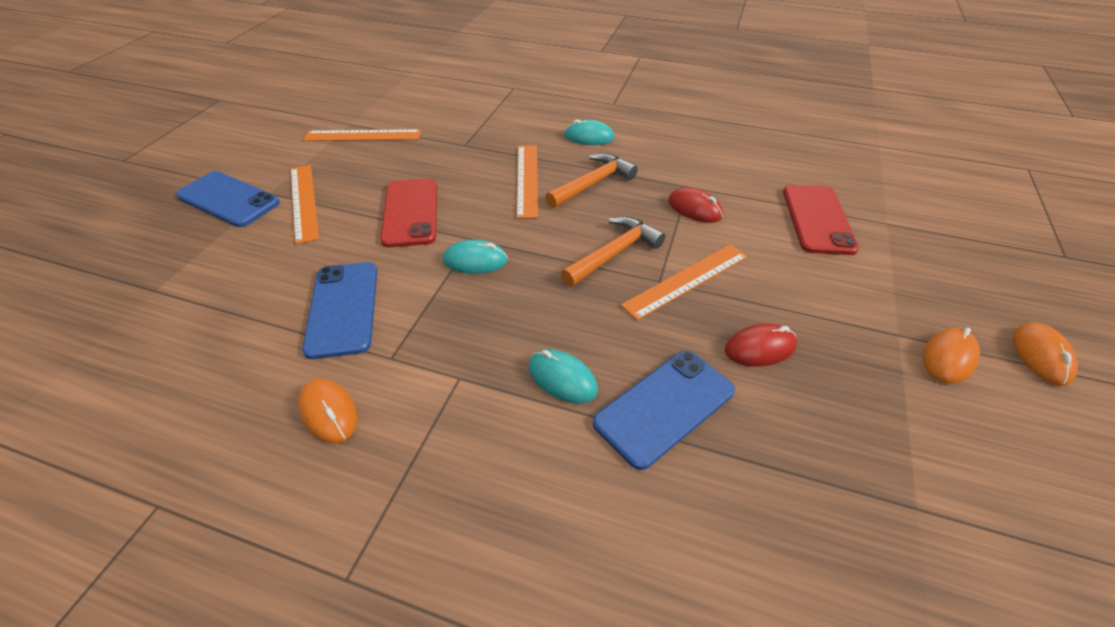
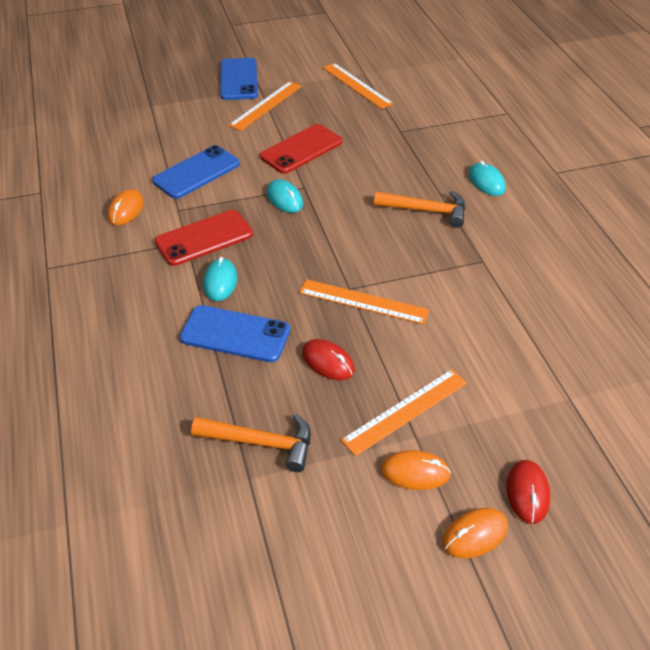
camera: 55 degrees right, 0 degrees up
orange ruler [517,145,538,219] -> orange ruler moved to [341,369,467,456]
orange hammer [561,216,665,286] -> orange hammer moved to [191,413,311,472]
red mouse [668,187,723,223] -> red mouse moved to [507,460,550,524]
red phone [783,185,859,255] -> red phone moved to [155,210,253,266]

